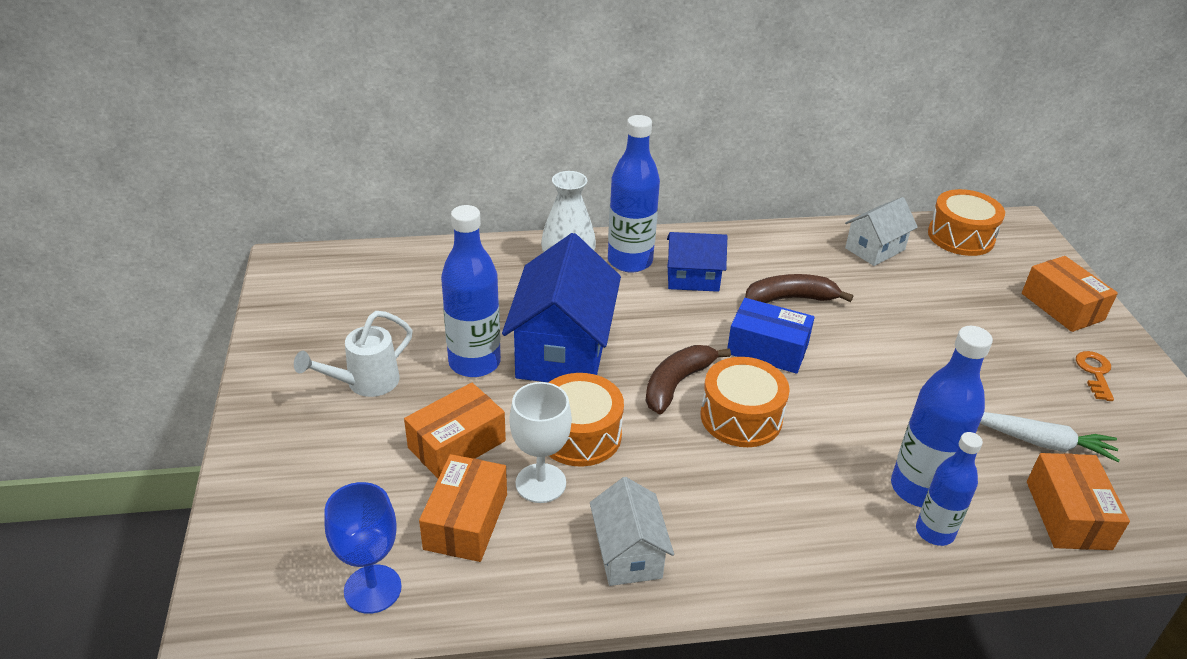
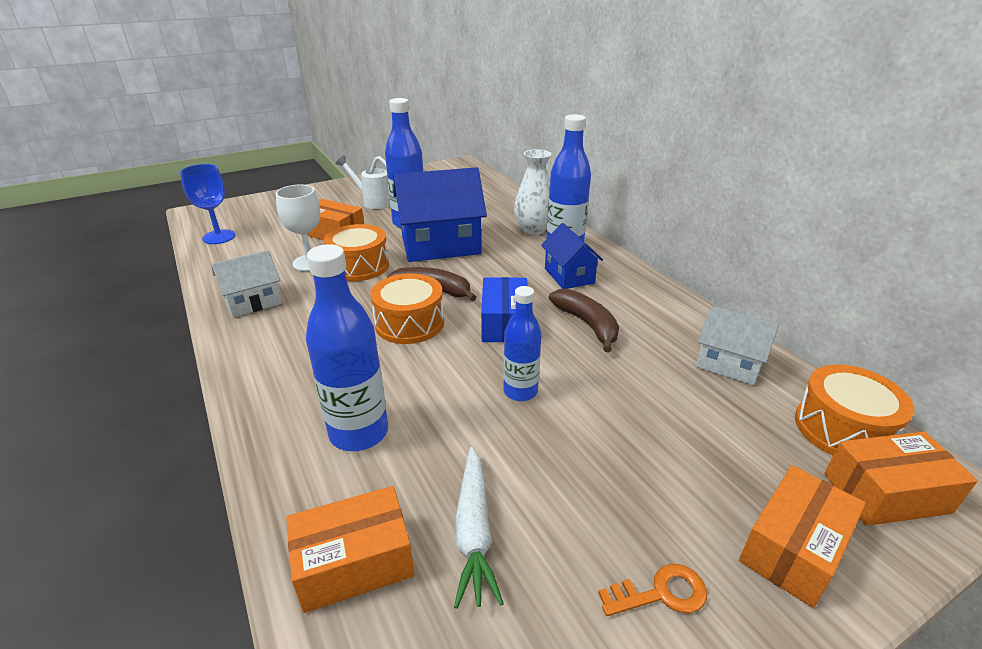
camera: 70 degrees right, 5 degrees down
orange box [419,454,507,562] -> orange box moved to [824,431,978,526]
blue bottle [916,432,983,546] -> blue bottle moved to [503,286,541,401]

